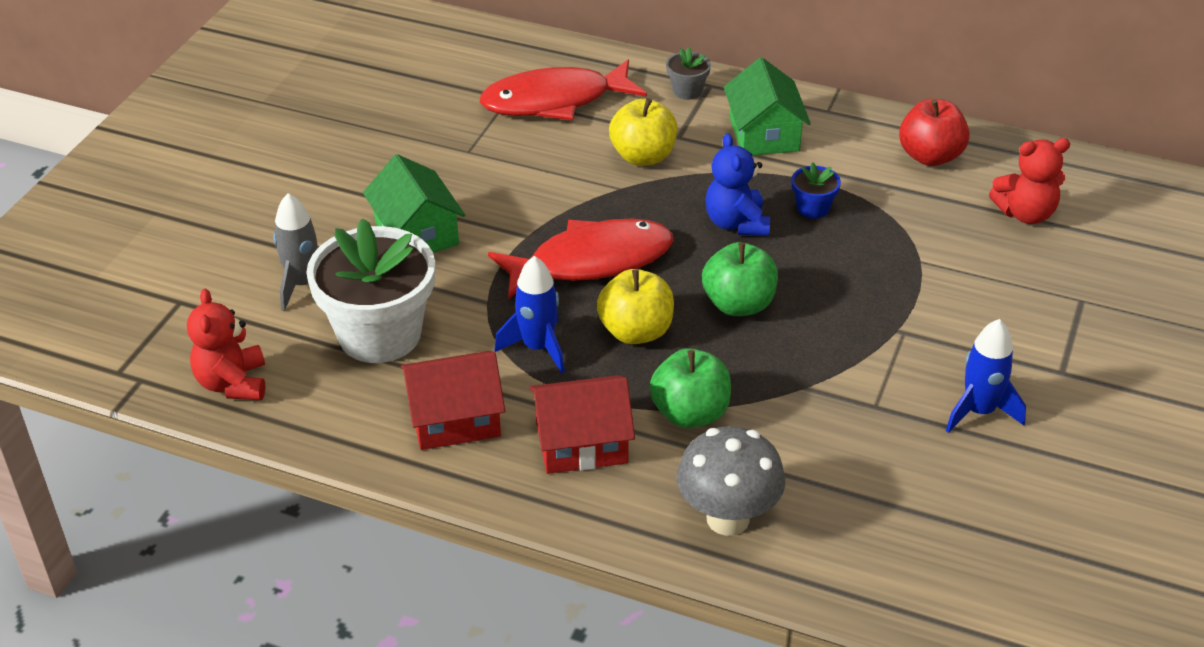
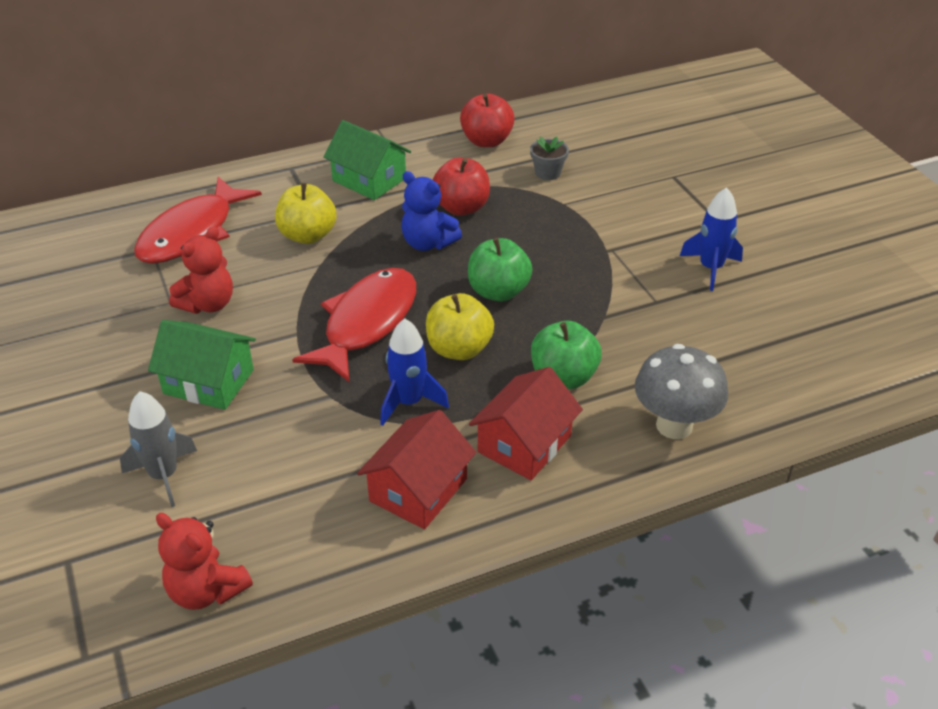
camera: 45 degrees left, 0 degrees up
white flower pot [306,218,435,363] -> none
grey flower pot [666,47,711,100] -> grey flower pot moved to [530,136,569,180]
blue flower pot [792,162,841,219] -> red apple [433,157,490,216]
red teddy bear [989,138,1070,224] -> red teddy bear moved to [169,226,233,314]

